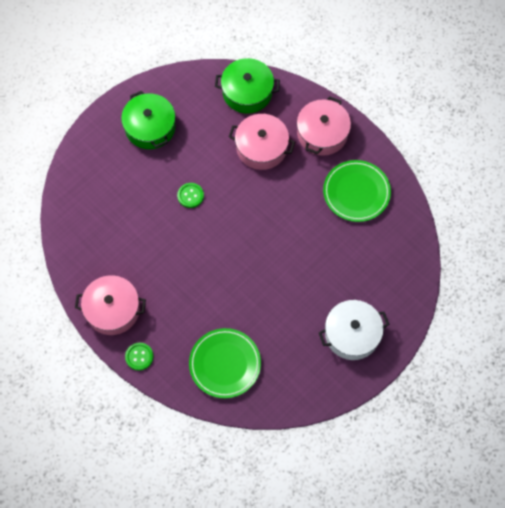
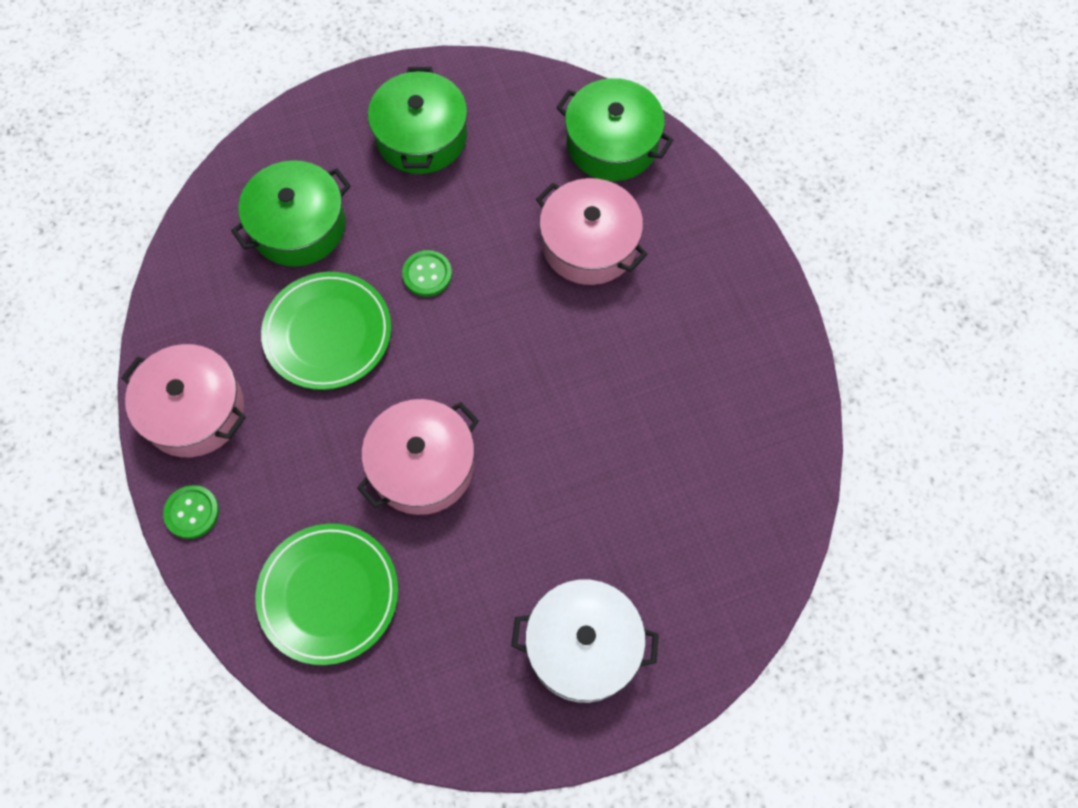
camera: 25 degrees right, 0 degrees up
pink pot [297,96,351,156] -> pink pot moved to [357,399,479,515]
green plate [323,160,391,222] -> green plate moved to [261,272,391,390]
none -> green pot [231,160,351,267]

